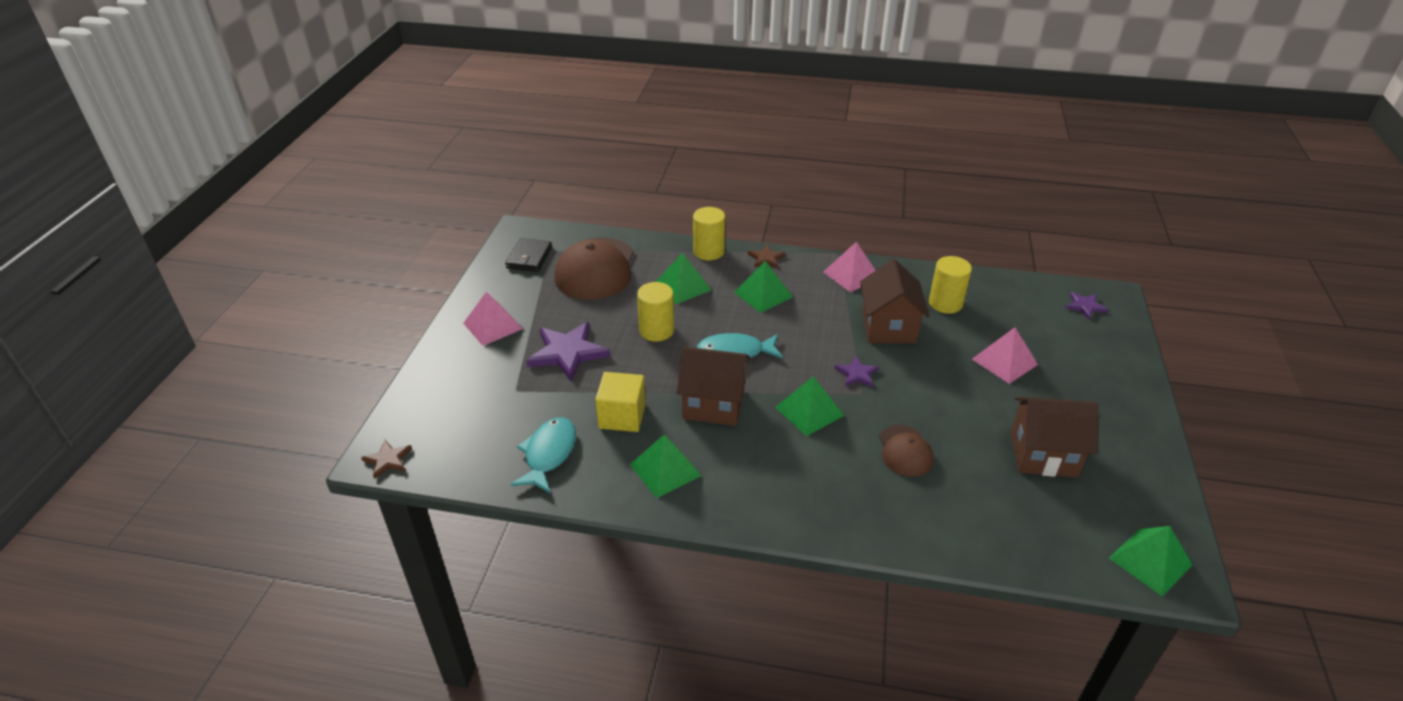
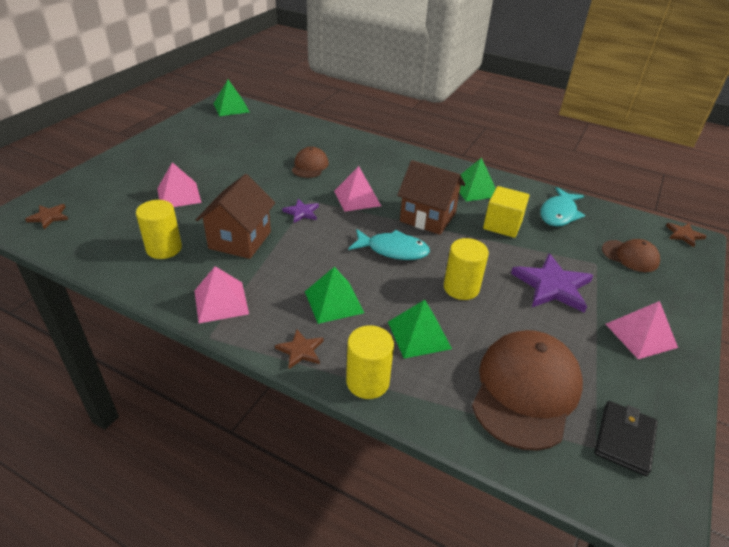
camera: 165 degrees left, 0 degrees up
green pyramid [775,376,844,436] -> pink pyramid [334,166,381,212]
brown house [1010,397,1099,478] -> none
purple star [1065,292,1109,320] -> brown star [25,204,68,229]
none -> brown cap [602,239,660,272]

